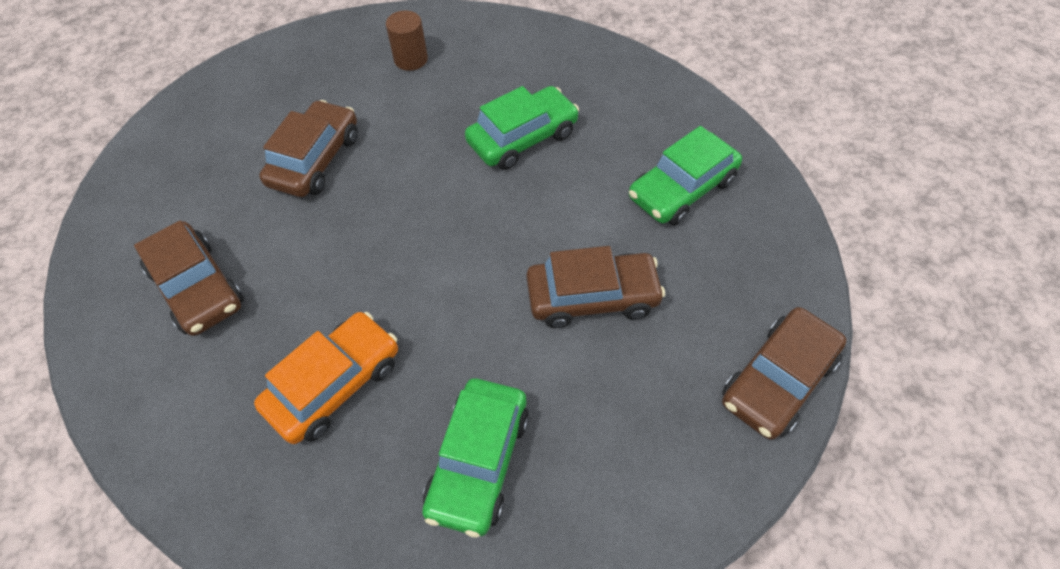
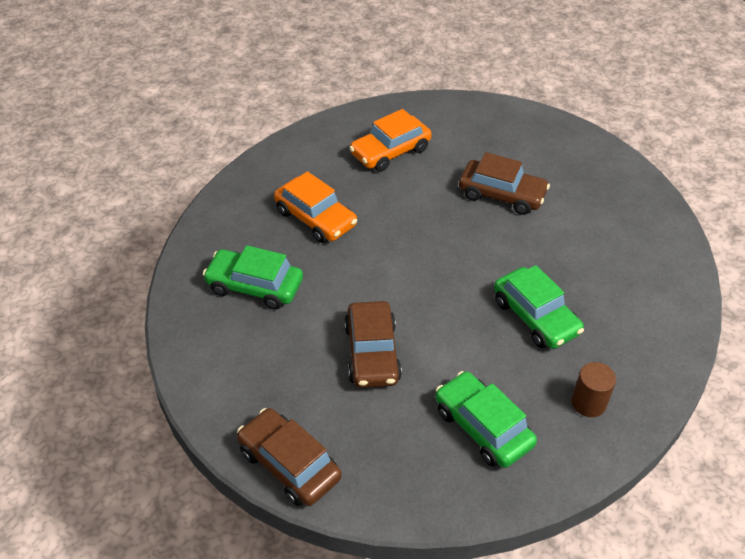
camera: 90 degrees right, 10 degrees down
brown car [134,220,244,336] -> orange car [349,109,432,172]
brown cylinder [386,11,428,71] -> brown cylinder moved to [572,362,616,417]

